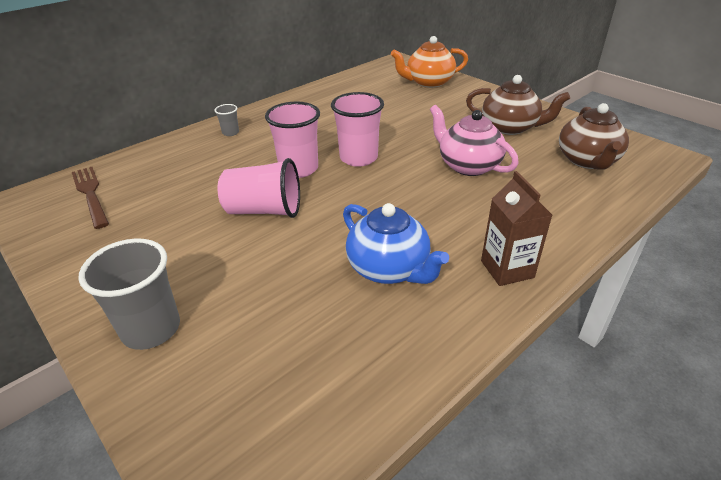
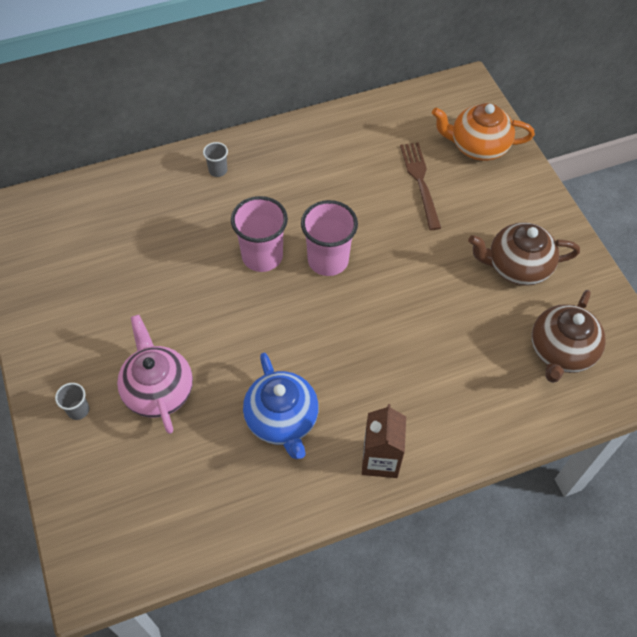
camera: 20 degrees right, 20 degrees up
brown fork [72,167,109,229] -> brown fork moved to [400,142,441,230]
grey cup [79,238,180,350] -> grey cup [55,383,89,420], size x0.48
pink cup [217,158,300,218] -> none
pink teapot [430,105,519,176] -> pink teapot moved to [117,315,193,434]
brown teapot [466,75,570,135] -> brown teapot turned 135 degrees clockwise [468,222,580,286]

